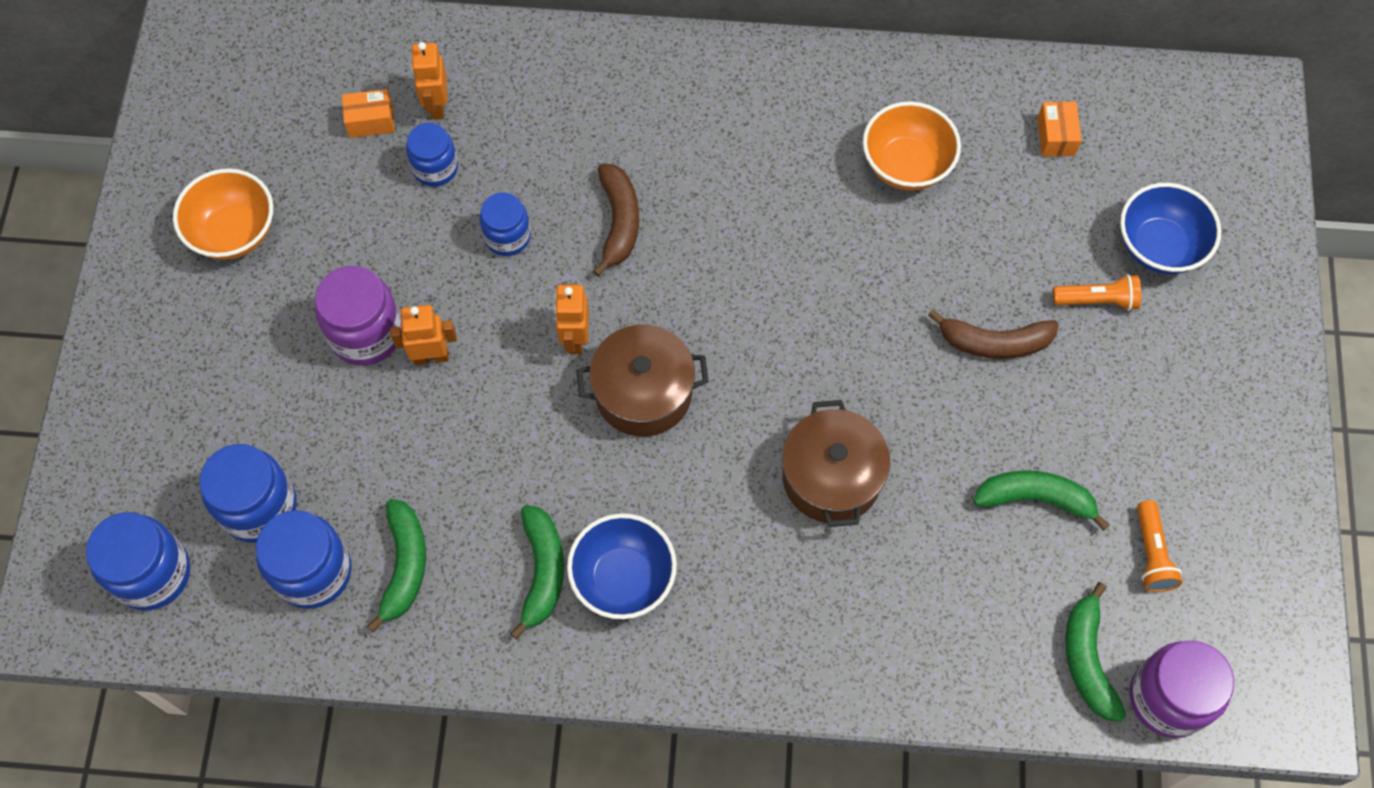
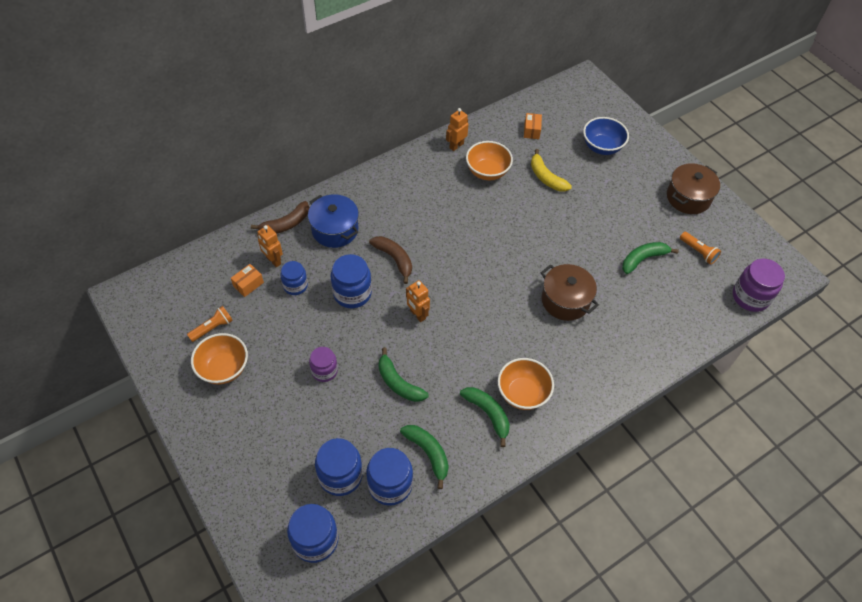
camera: 40 degrees left, 10 degrees down
purple jar [315,266,402,365] -> purple jar [309,347,338,382], size x0.64
orange robot [390,305,457,365] -> orange robot moved to [446,108,469,151]
blue jar [480,193,531,256] -> blue jar [331,254,372,308], size x1.56
blue bowl [567,513,677,619] -> orange bowl [498,358,554,410]
brown pot [576,325,709,437] -> brown pot moved to [667,163,720,214]
brown banana [928,309,1059,359] -> brown banana moved to [251,201,309,234]
orange box [1037,101,1082,156] -> orange box turned 45 degrees clockwise [524,113,542,139]
orange flashlight [1053,274,1141,311] -> orange flashlight moved to [187,306,233,342]
green banana [1065,582,1126,722] -> green banana moved to [378,348,429,402]
none -> blue pot [308,194,359,248]
none -> yellow banana [531,149,572,192]

